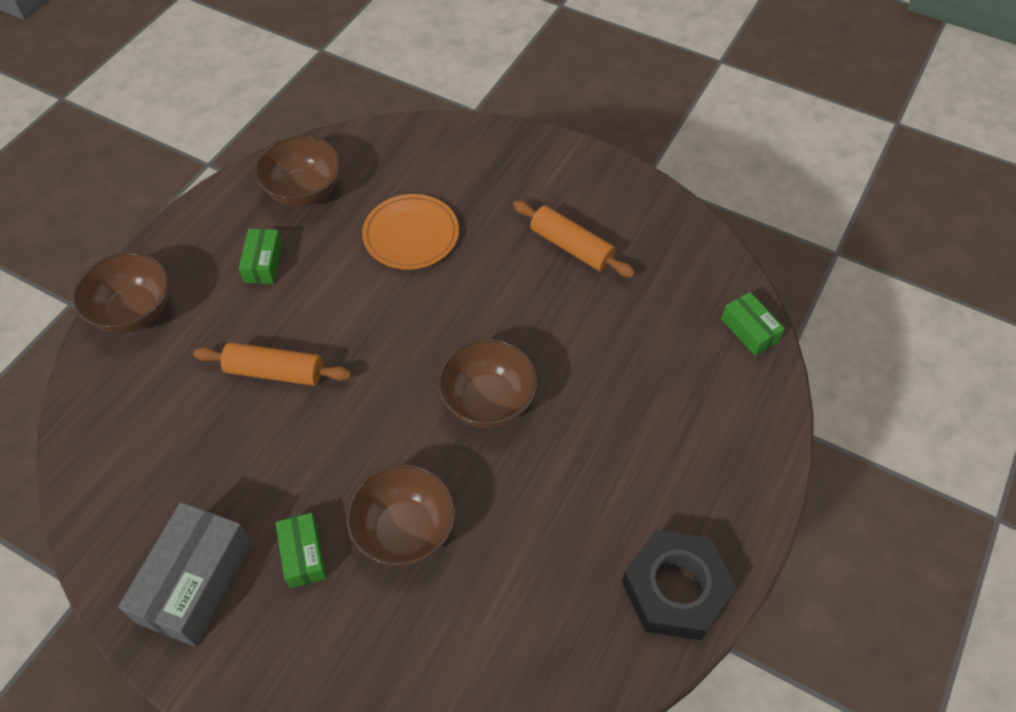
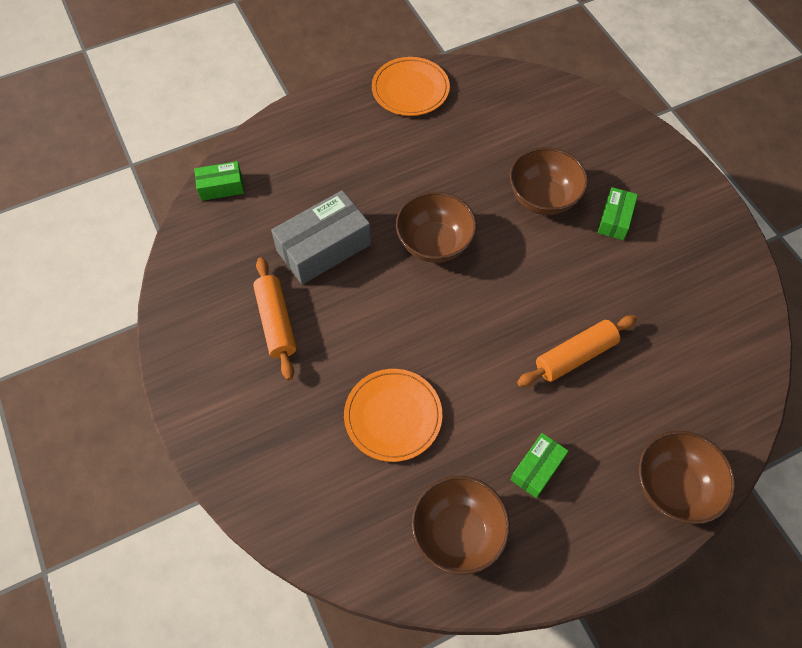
camera: 145 degrees left, 5 degrees up
grey box [118,502,252,647] -> grey box moved to [271,190,371,285]
orange rolling pin [193,342,351,386] -> orange rolling pin turned 75 degrees counterclockwise [517,315,637,387]
black nut [622,530,737,640] -> orange plate [372,57,450,116]
green box [721,292,785,356] -> green box turned 75 degrees clockwise [194,161,244,201]

